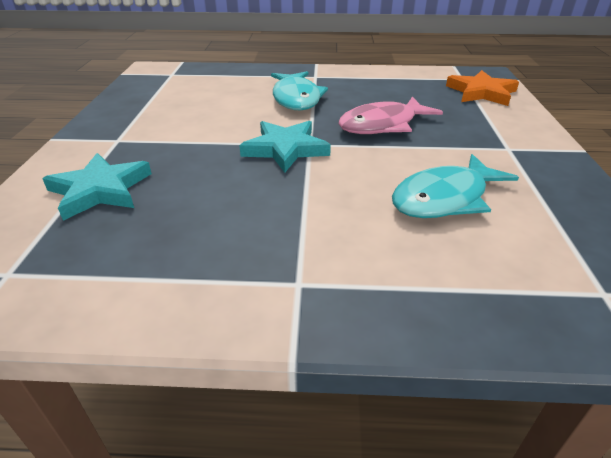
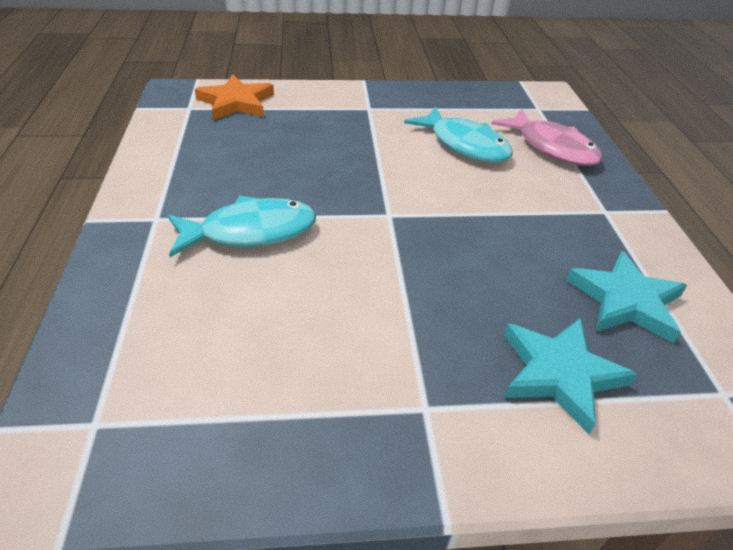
camera: 100 degrees left, 5 degrees up
turquoise star [239,121,331,173] -> turquoise star moved to [566,251,687,343]
pink fish [338,96,443,134] -> pink fish moved to [491,109,603,166]

